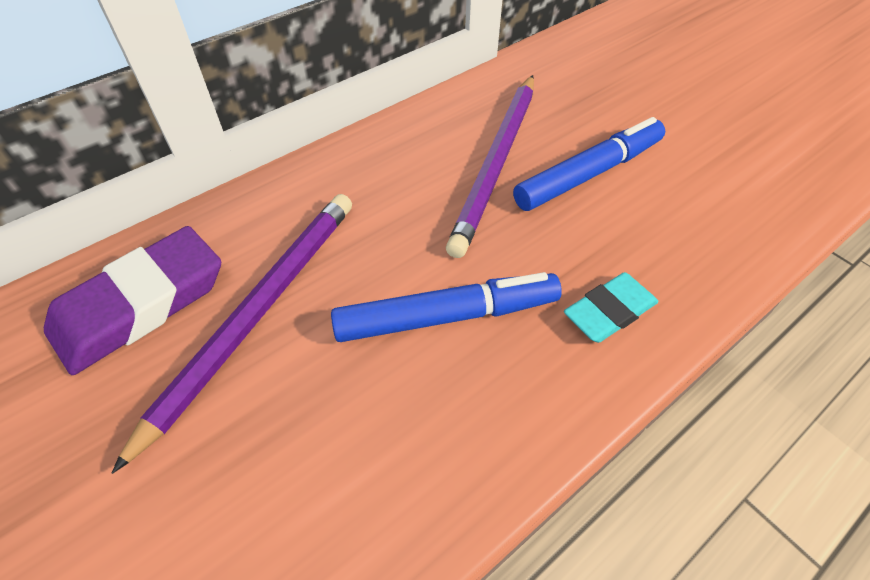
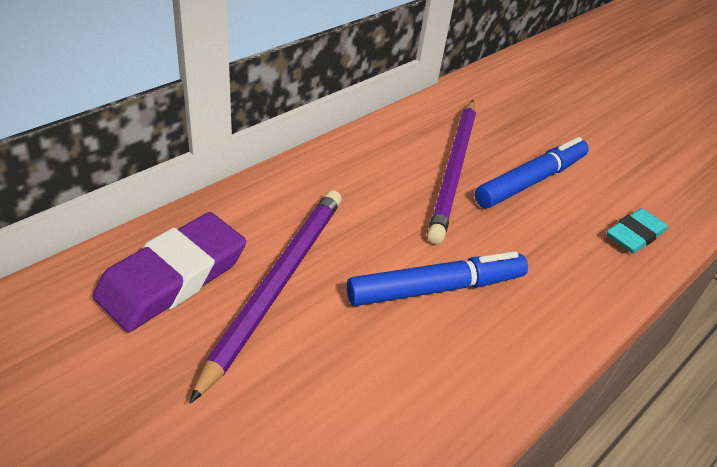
camera: 10 degrees left, 10 degrees down
turquoise eraser [564,272,658,343] -> turquoise eraser moved to [607,208,667,253]

